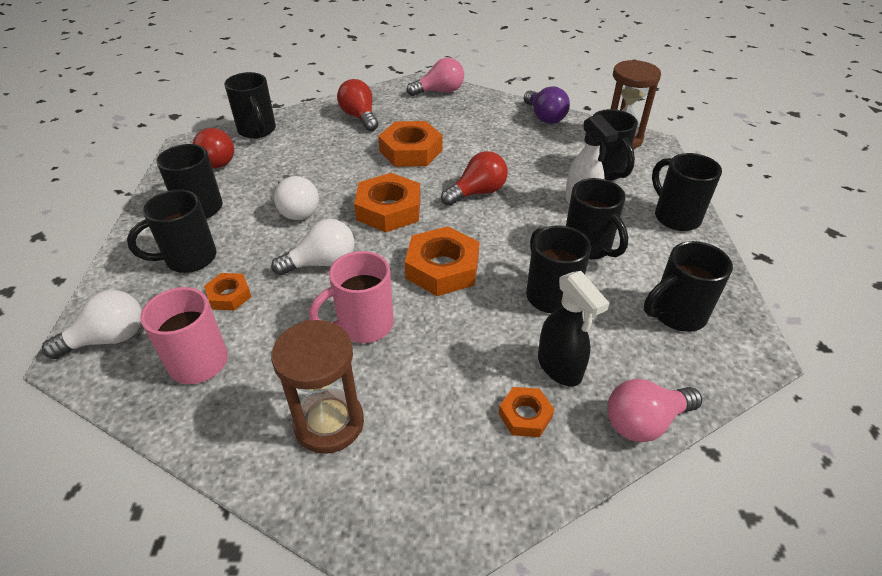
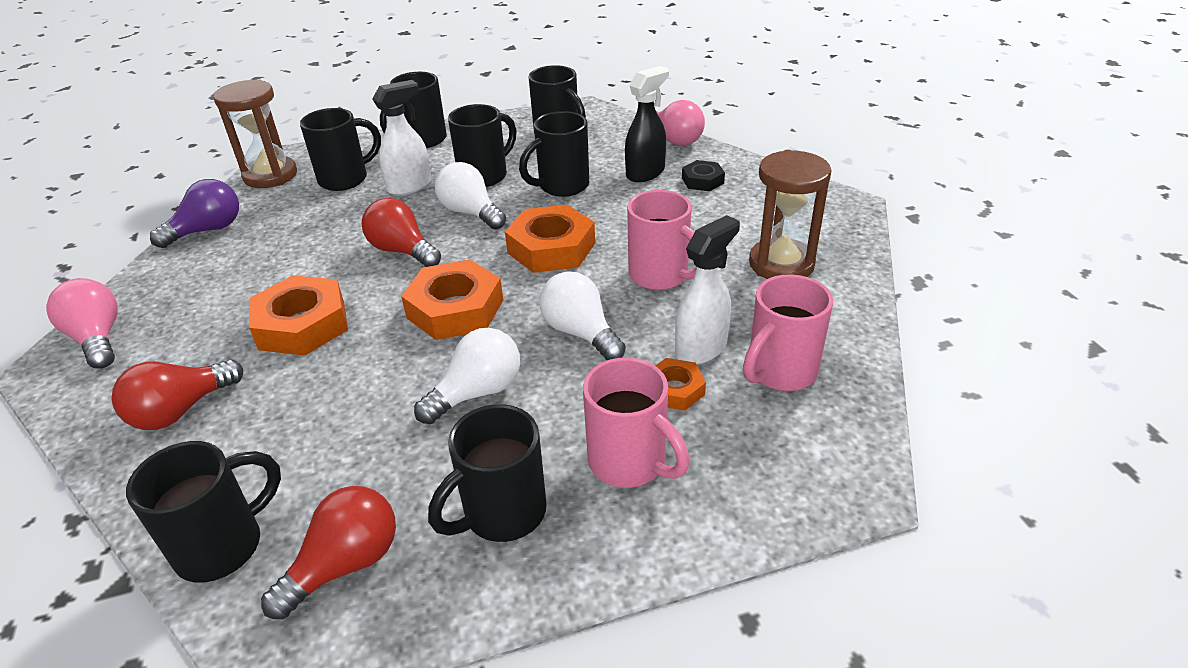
camera: 105 degrees left, 5 degrees down
white light bulb [42,290,142,359] -> white light bulb moved to [435,162,506,230]
black mug [127,190,217,273] -> pink mug [583,357,690,488]
orange nut [499,387,554,437] -> black nut [682,160,725,191]
none -> white spray bottle [675,215,740,365]

